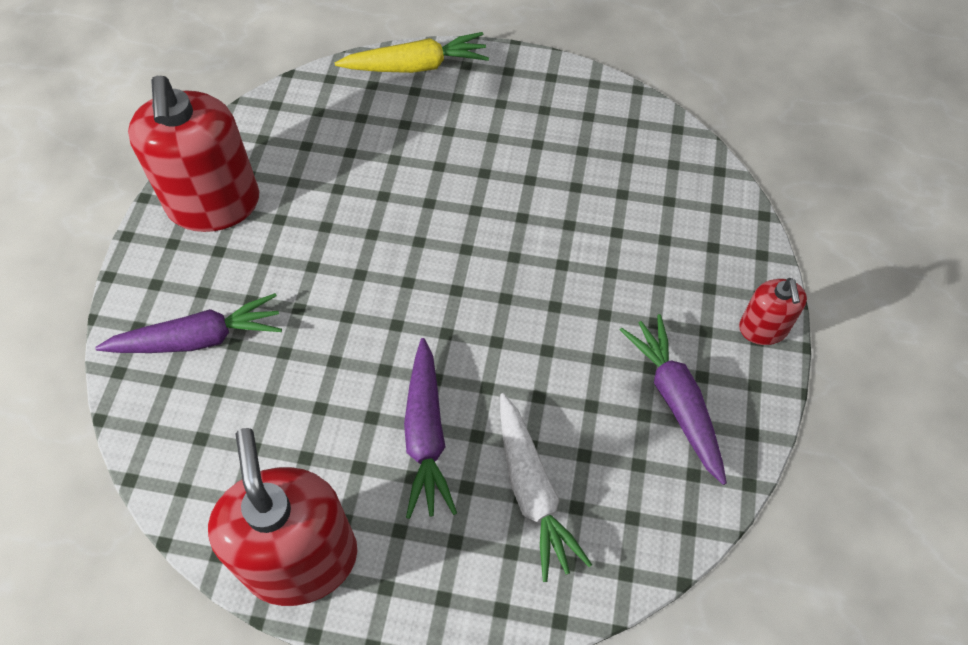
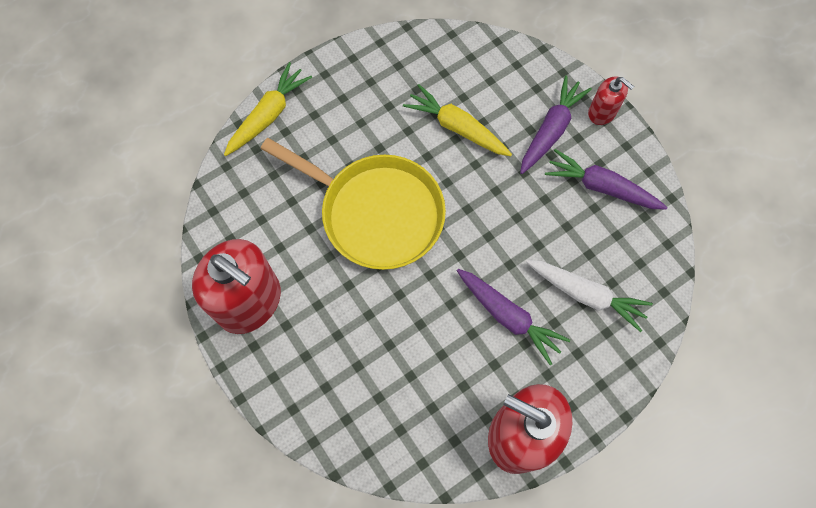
camera: 45 degrees left, 10 degrees up
purple carrot [95,293,282,353] -> purple carrot moved to [520,75,592,174]
none -> yellow pan [261,138,446,270]
none -> yellow carrot [403,84,512,156]

